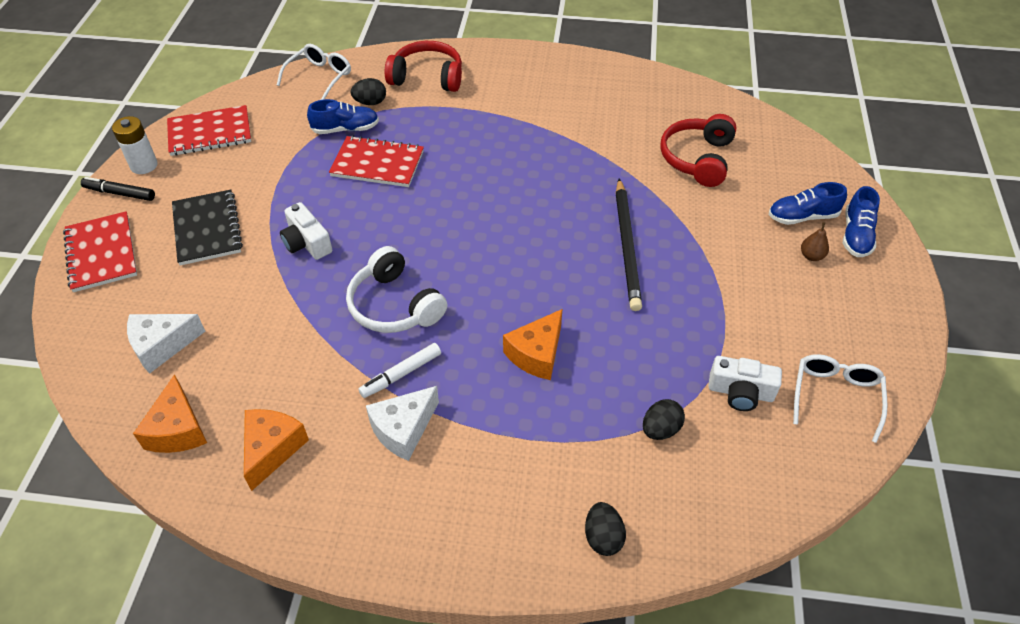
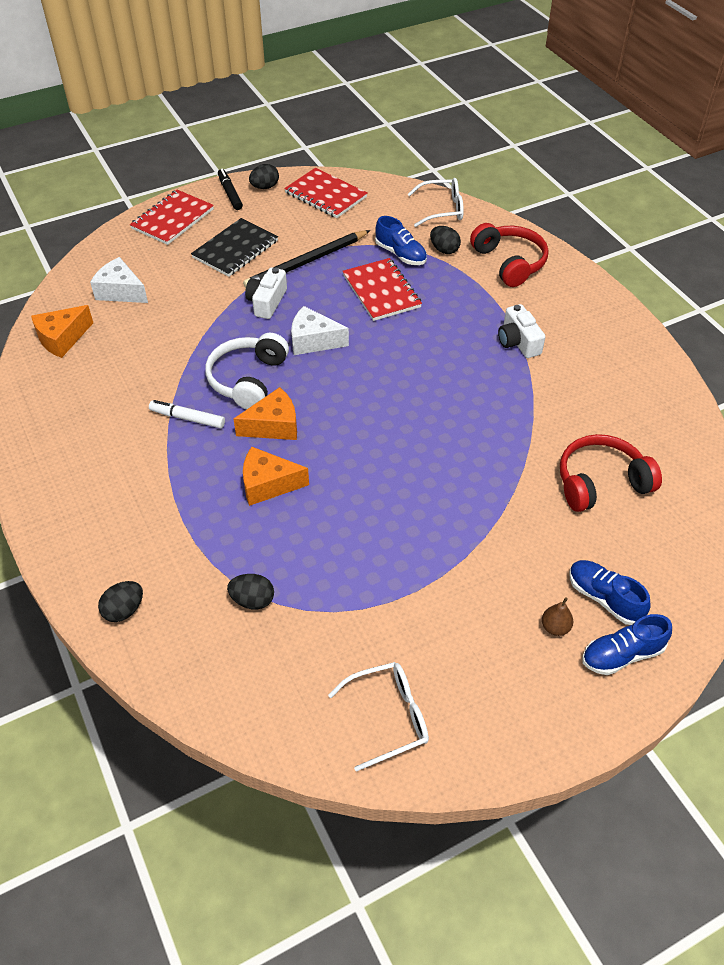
camera: 55 degrees right, 0 degrees up
white battery [112,116,158,174] -> black egg [249,164,279,189]
orange cheese [244,409,309,491] -> orange cheese moved to [233,387,297,440]
white cheese [366,386,439,461] -> white cheese moved to [291,306,349,355]
black pencil [616,179,642,311] -> black pencil moved to [243,230,370,288]
white camera [708,356,782,411] -> white camera moved to [498,304,545,358]

